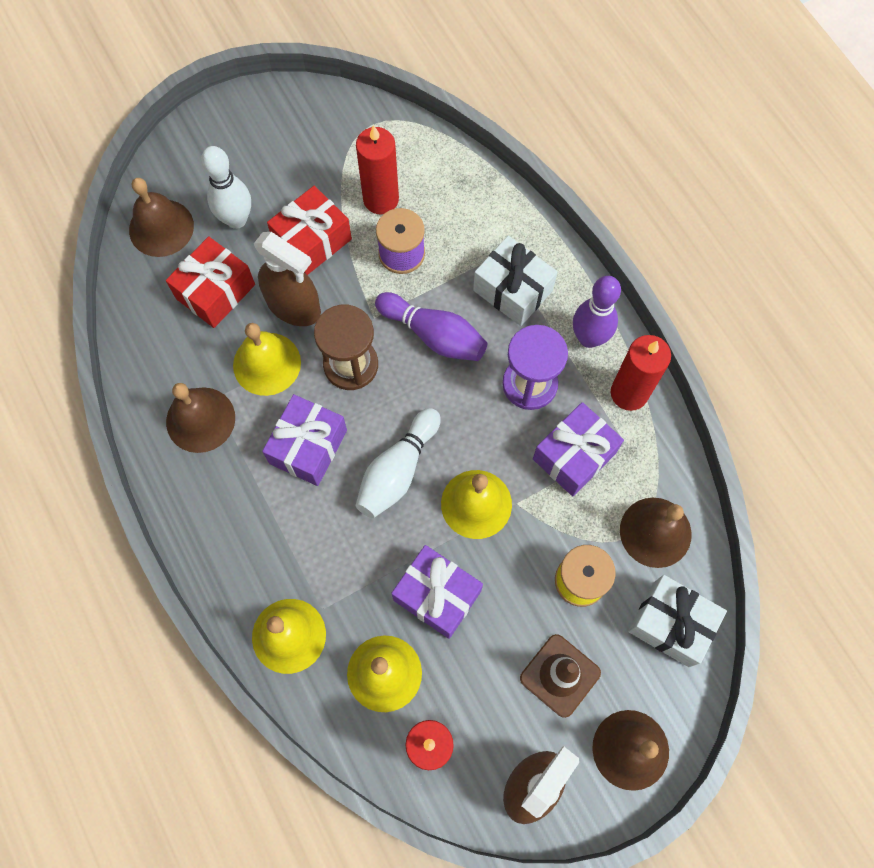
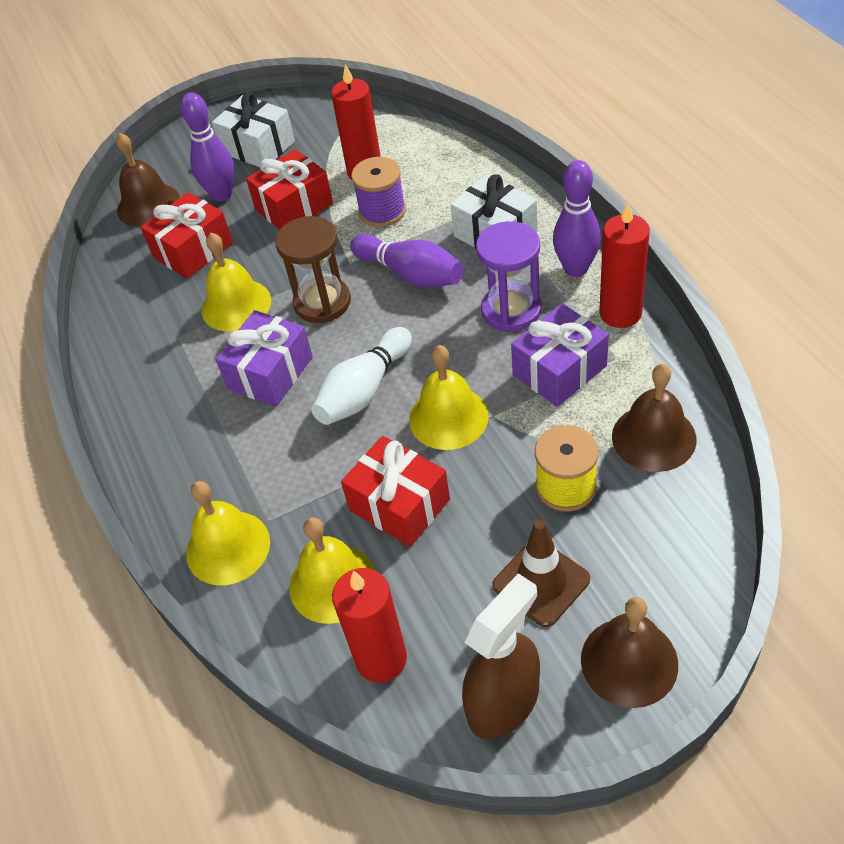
camera: 10 degrees right, 20 degrees down
brown bell [166,383,235,453] -> none
white bowling pin [201,146,251,229] -> purple bowling pin [180,92,234,202]
brown spray bottle [254,232,321,326] -> none
purple gift [391,545,483,639] -> red gift [341,436,450,547]
white gift [628,575,727,667] -> white gift moved to [212,92,295,167]

